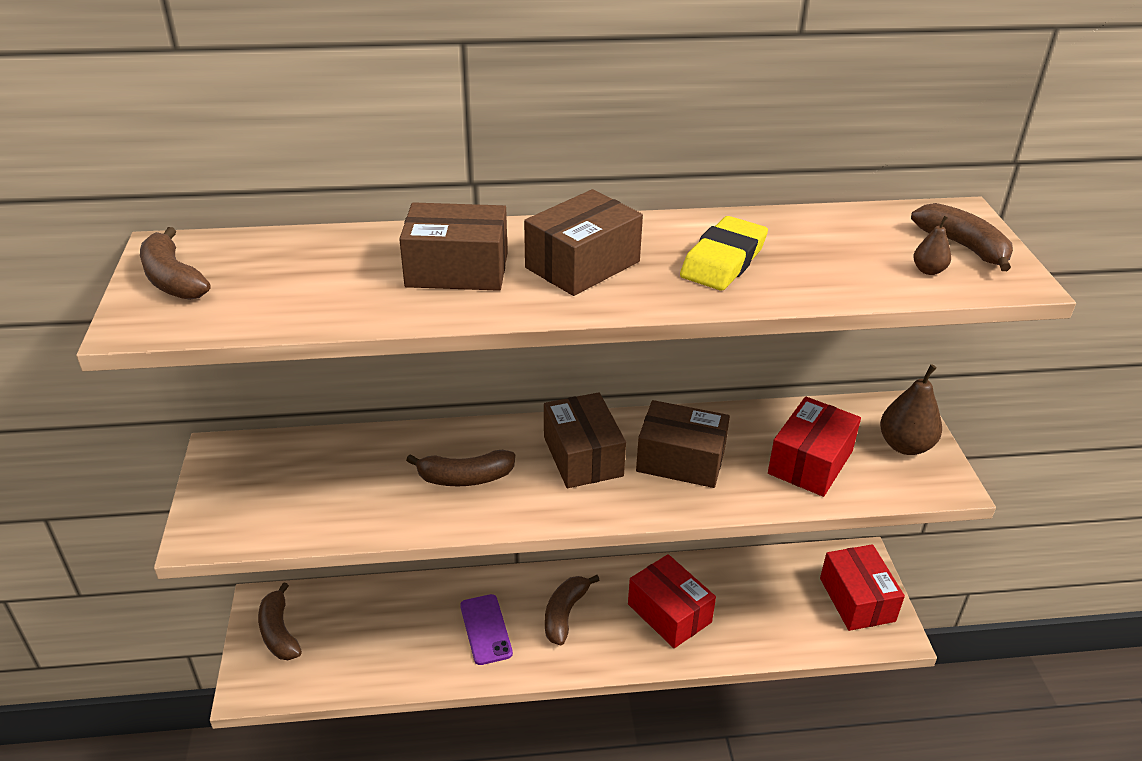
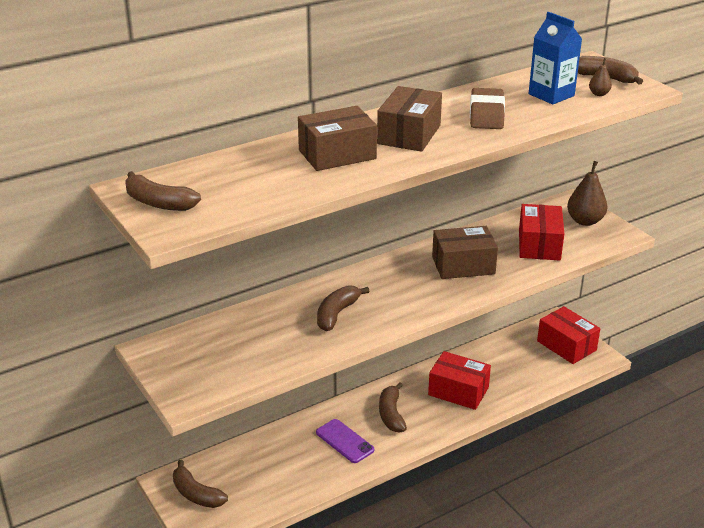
camera: 25 degrees left, 5 degrees down
brown banana [406,450,515,486] -> brown banana turned 150 degrees clockwise [317,285,369,331]
brown box [544,392,626,488] -> none
yellow eraser [680,216,768,290] -> brown eraser [470,88,505,129]
none -> blue carton [529,12,582,104]

